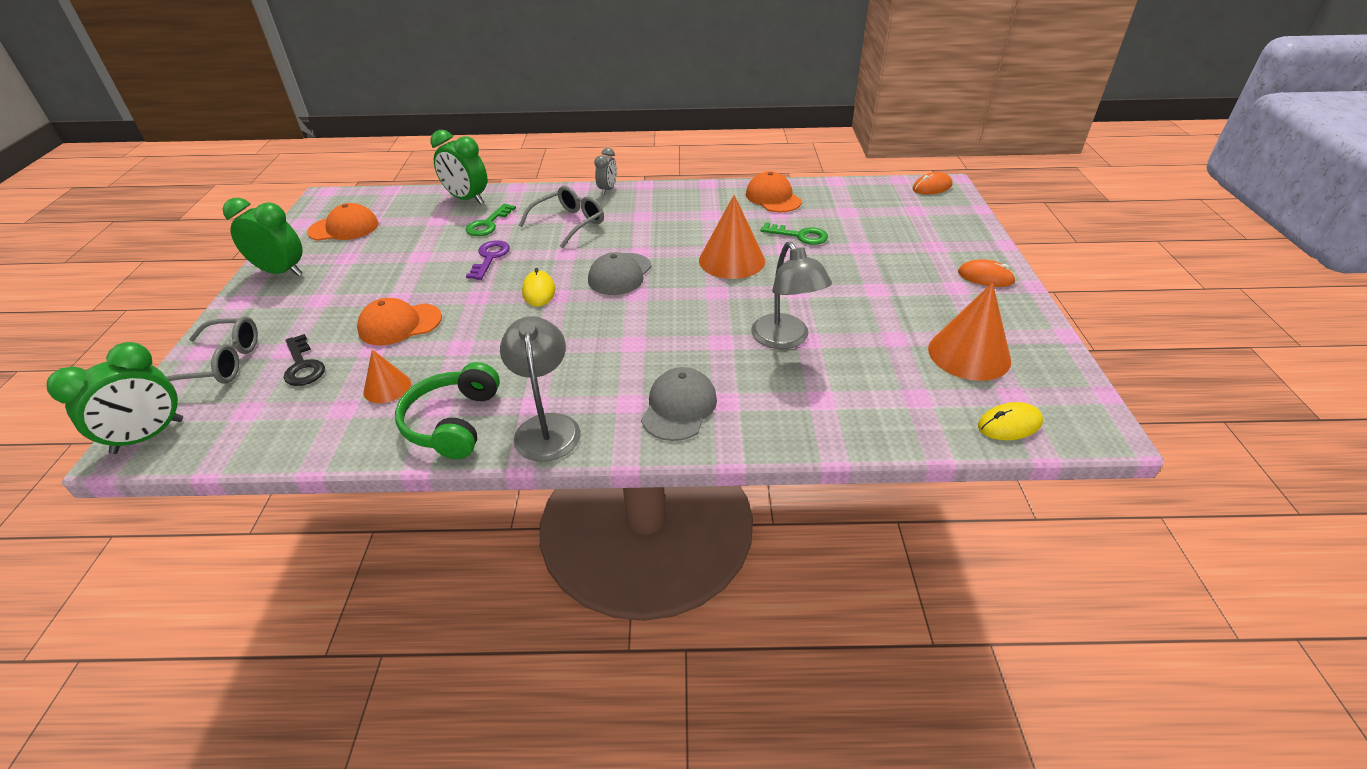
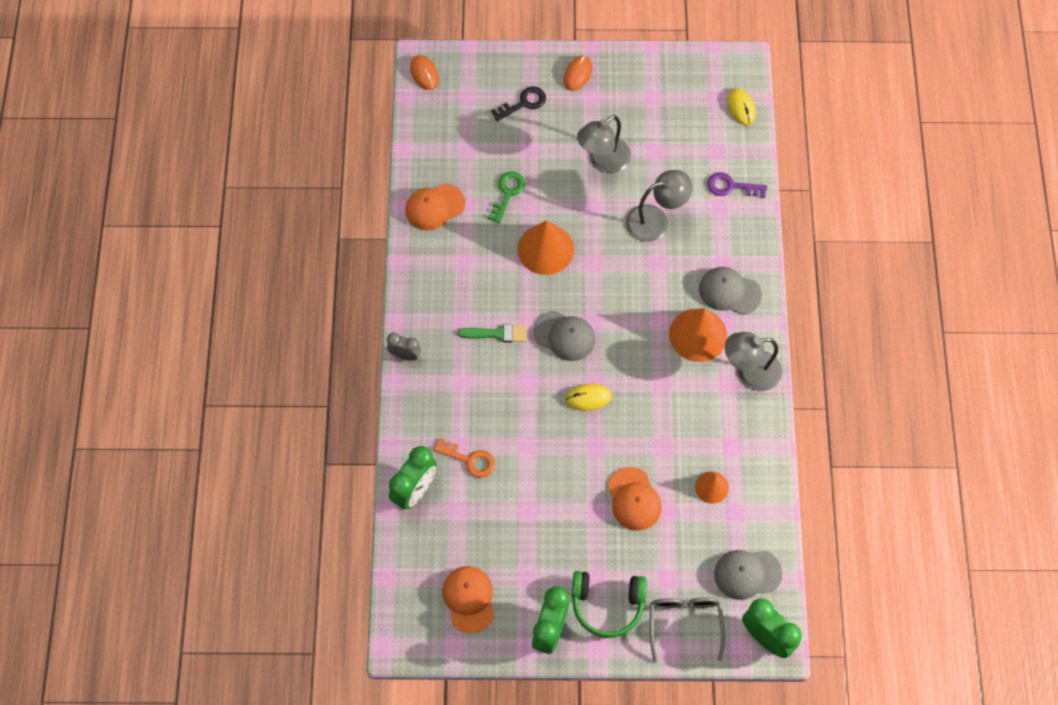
camera: 90 degrees left, 25 degrees up
black key [284,334,325,386] -> black key moved to [491,86,546,121]
green headphones [395,362,500,459] -> green headphones moved to [572,571,647,638]
green key [466,203,516,236] -> orange key [434,437,495,478]
purple key [466,240,510,280] -> purple key moved to [707,172,767,198]
grey glasses [519,186,604,248] -> none
orange cone [928,283,1011,381] -> orange cone moved to [669,308,727,362]
none -> green brush [458,324,527,343]
none -> grey lamp [577,115,631,173]
none -> grey cap [714,550,782,600]

